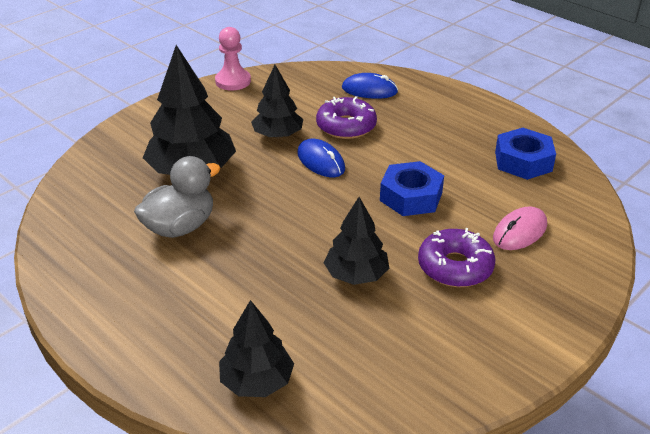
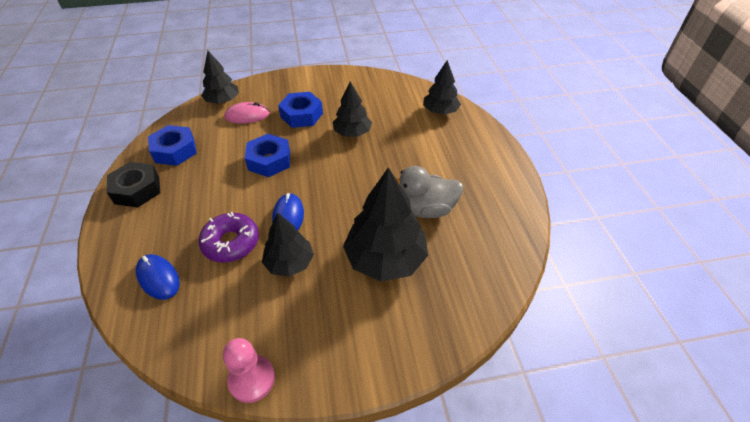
camera: 145 degrees left, 10 degrees up
purple donut [418,228,495,287] -> blue nut [278,92,323,128]
none -> black nut [107,162,160,208]
none -> black tree [201,50,239,104]

